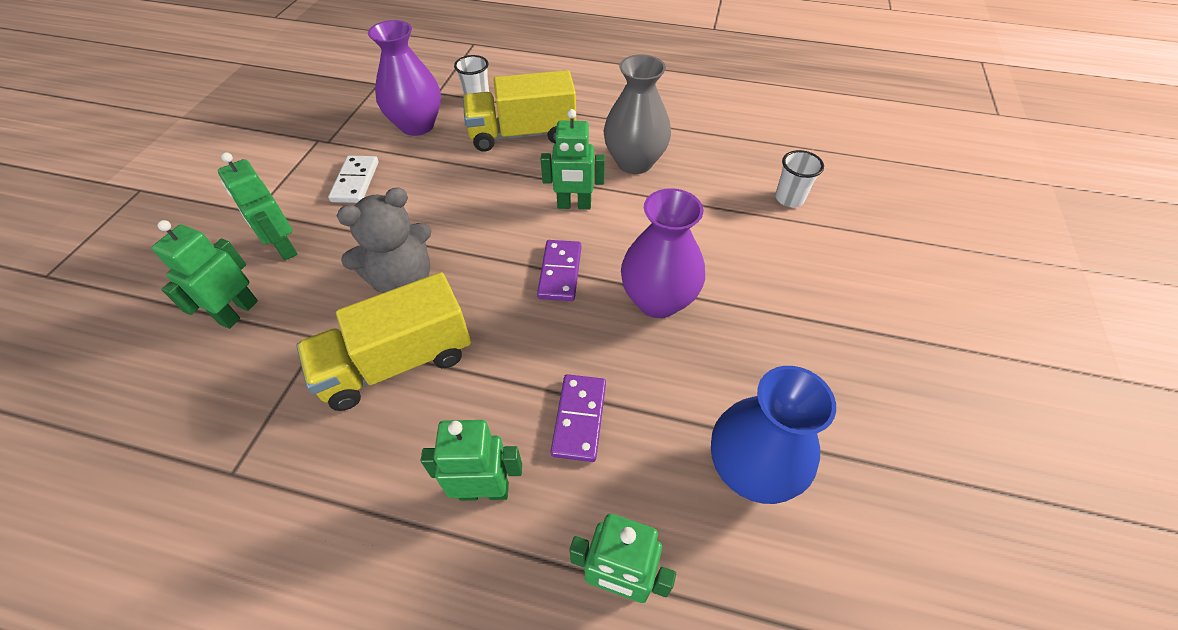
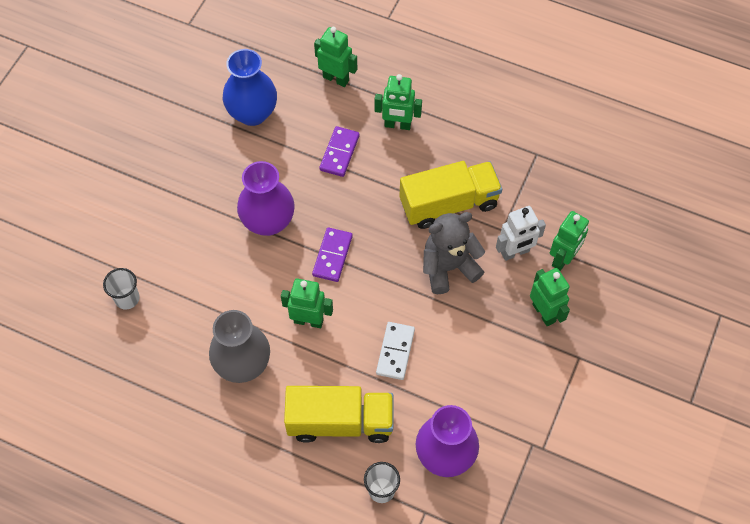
camera: 170 degrees left, 10 degrees up
white domino [328,155,379,203] -> white domino moved to [376,322,415,380]
none -> white robot [496,206,546,261]

